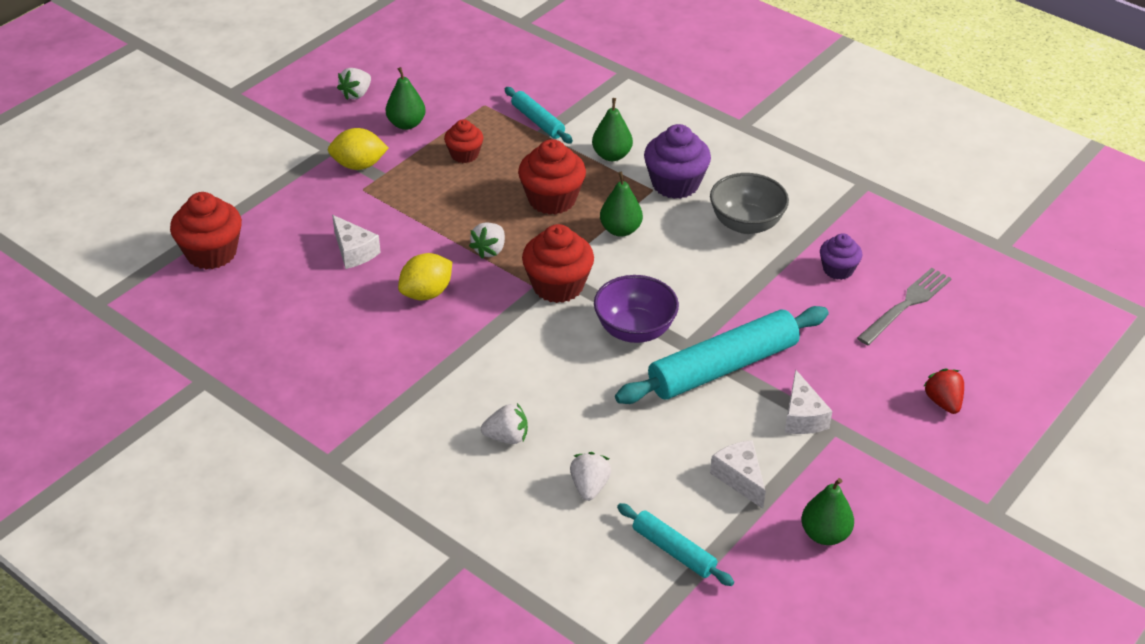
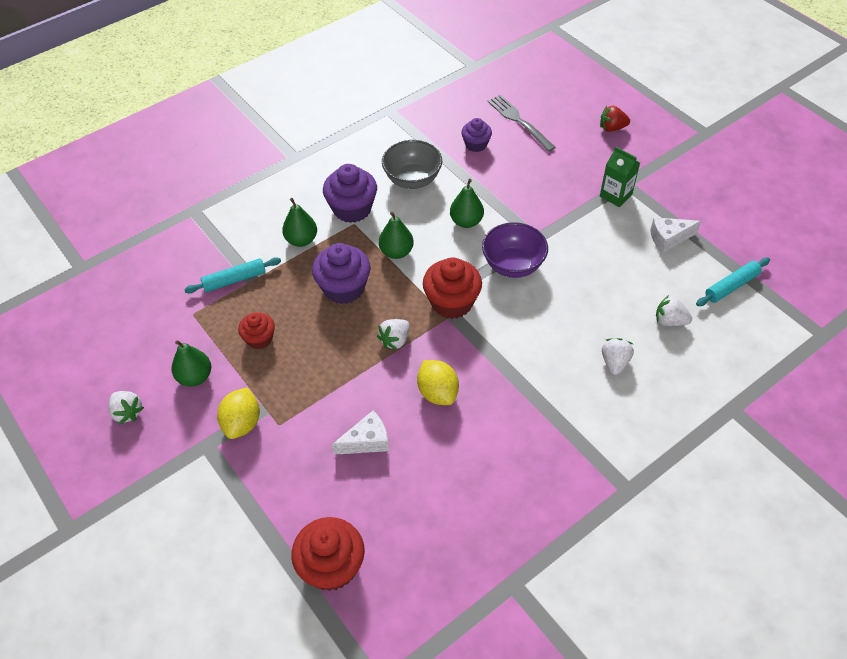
camera: 75 degrees left, 10 degrees up
white strawberry [469,222,505,258] -> white strawberry turned 90 degrees clockwise [377,319,410,350]
red cupcake [518,139,586,215] -> purple cupcake [312,243,371,304]
turquoise rolling pin [615,306,829,404] -> none
white cheese [785,370,832,434] -> green carton [600,146,640,207]
green pear [801,478,854,545] -> green pear moved to [450,179,484,228]

